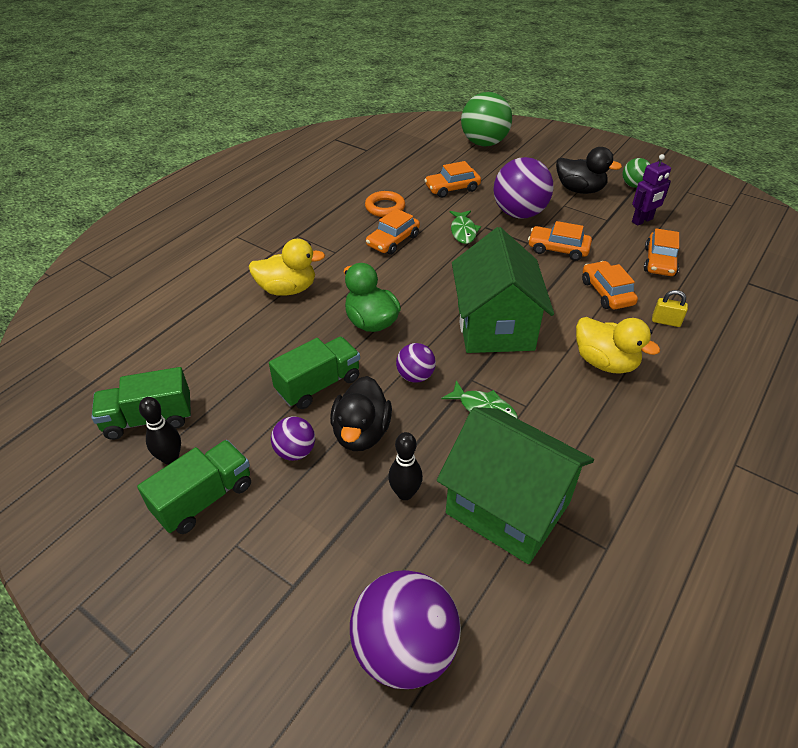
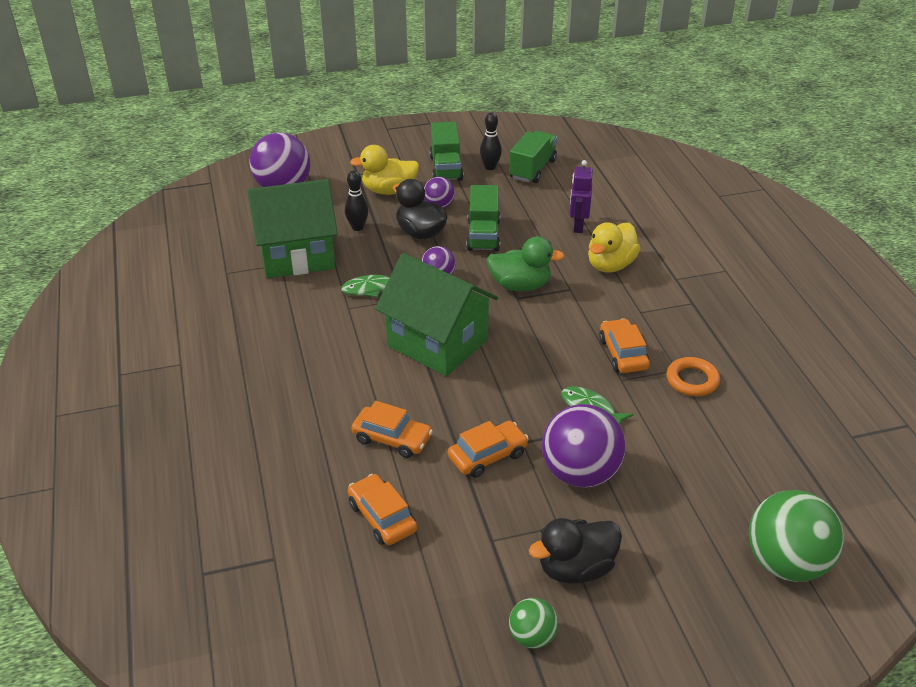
camera: 130 degrees right, 5 degrees down
orange car [424,161,481,198] -> none
yellow duck [576,317,660,374] -> yellow duck moved to [350,145,419,195]
purple robot [632,154,671,226] -> purple robot moved to [570,160,593,233]
yellow padlock [652,290,688,327] -> none

